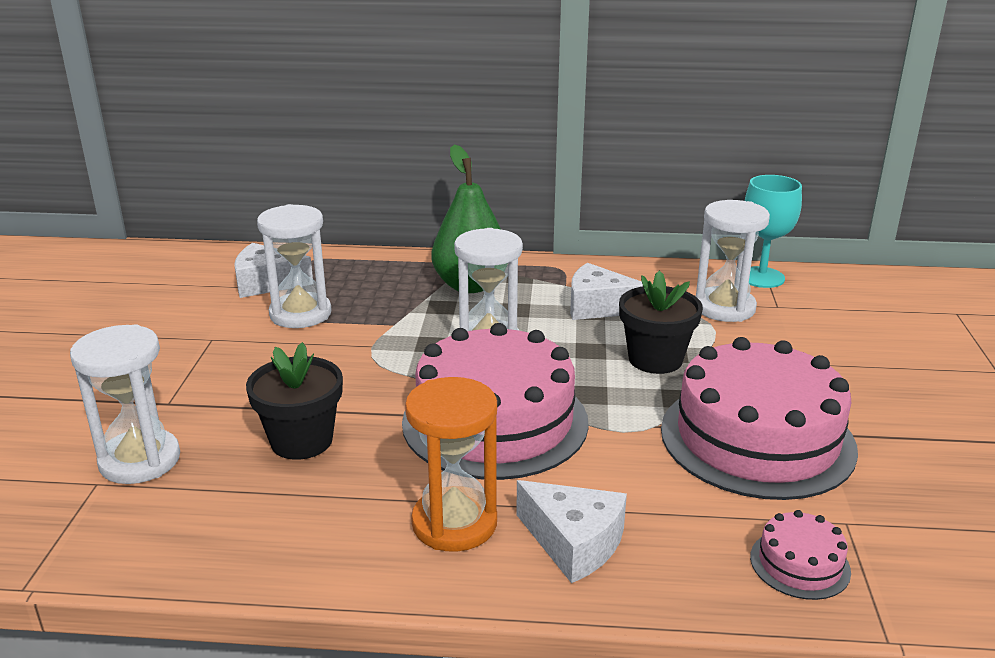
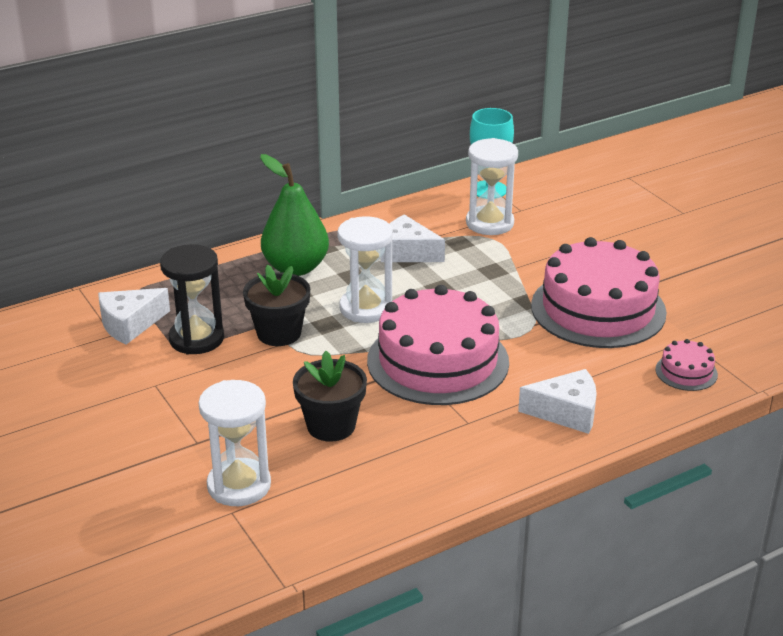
camera: 35 degrees left, 5 degrees up
white hourglass [257,204,332,328] -> black hourglass [160,244,224,355]
orange hourglass [405,377,497,552] -> none
white cheese [570,263,643,320] -> white cheese turned 45 degrees clockwise [381,214,445,262]
black flower pot [619,270,703,374] -> black flower pot moved to [243,264,310,346]

